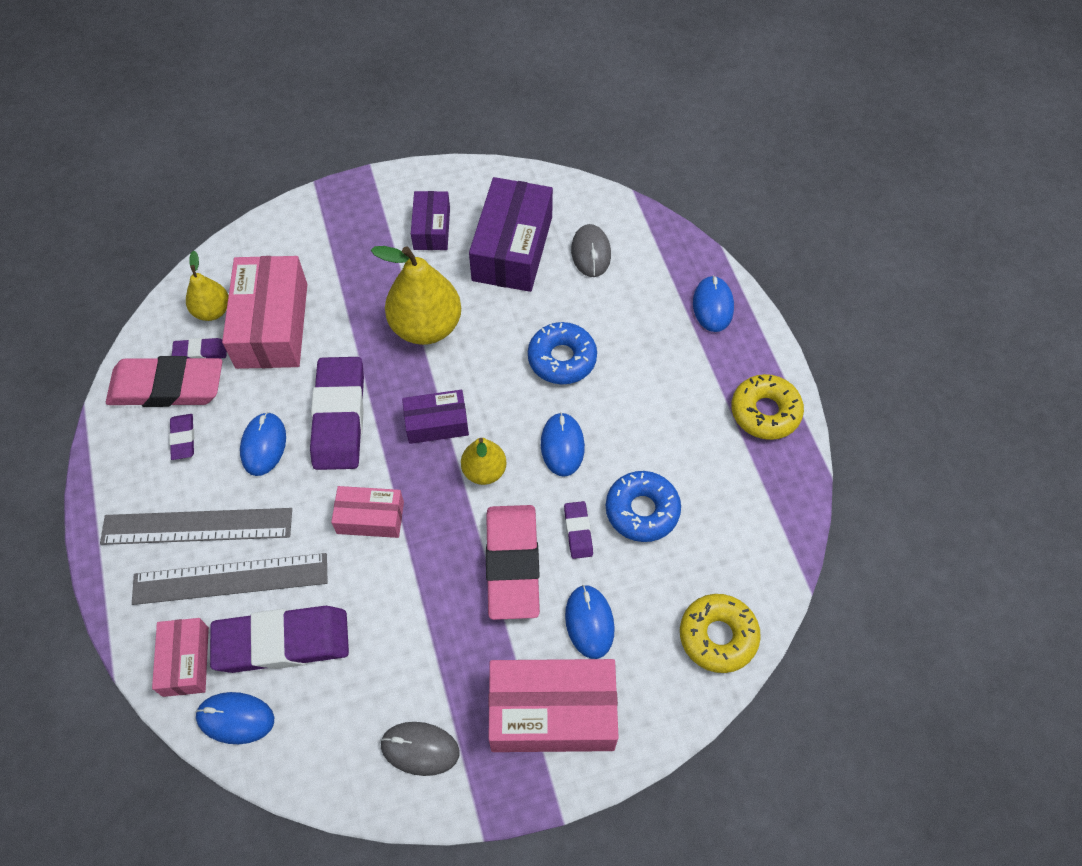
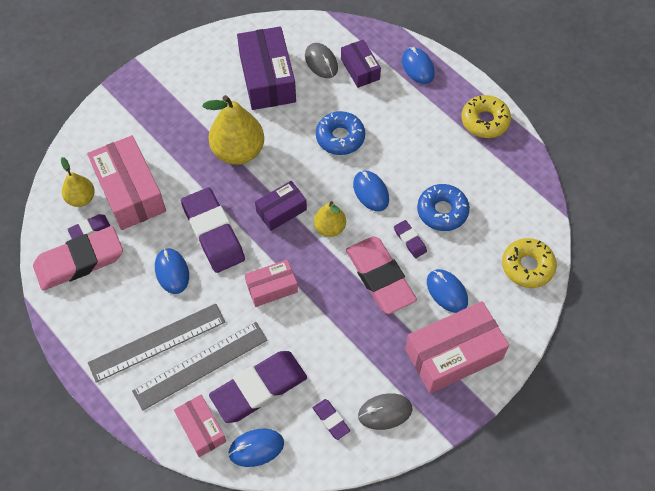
camera: 25 degrees left, 0 degrees up
purple eraser [169,414,194,460] -> purple eraser moved to [313,399,350,440]
purple box [411,191,450,250] -> purple box moved to [341,39,381,88]

